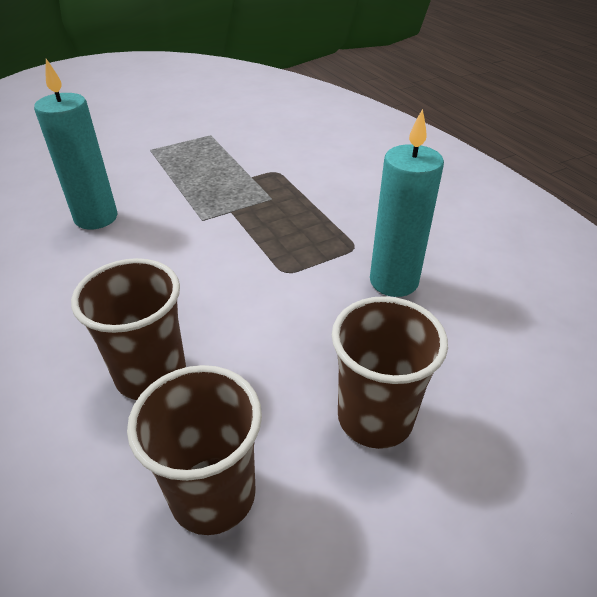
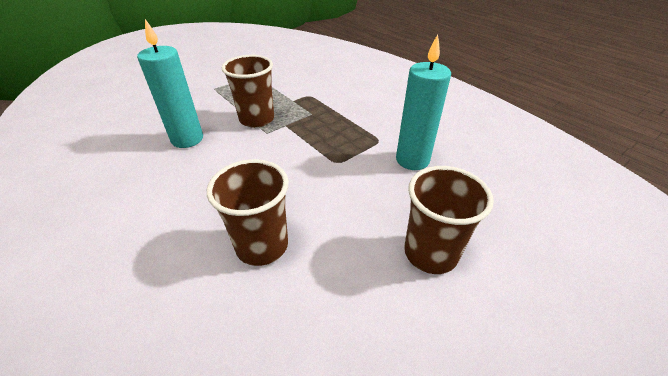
camera: 10 degrees left, 0 degrees up
brown cup [127,365,262,535] -> brown cup moved to [222,55,274,128]

